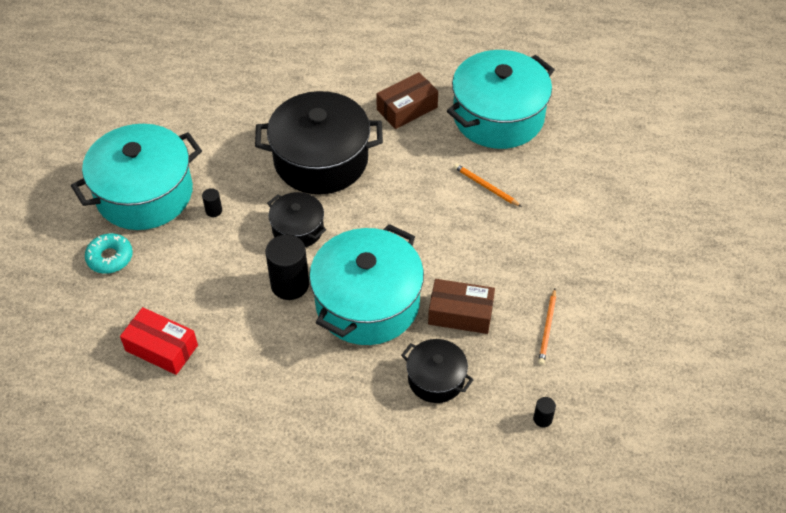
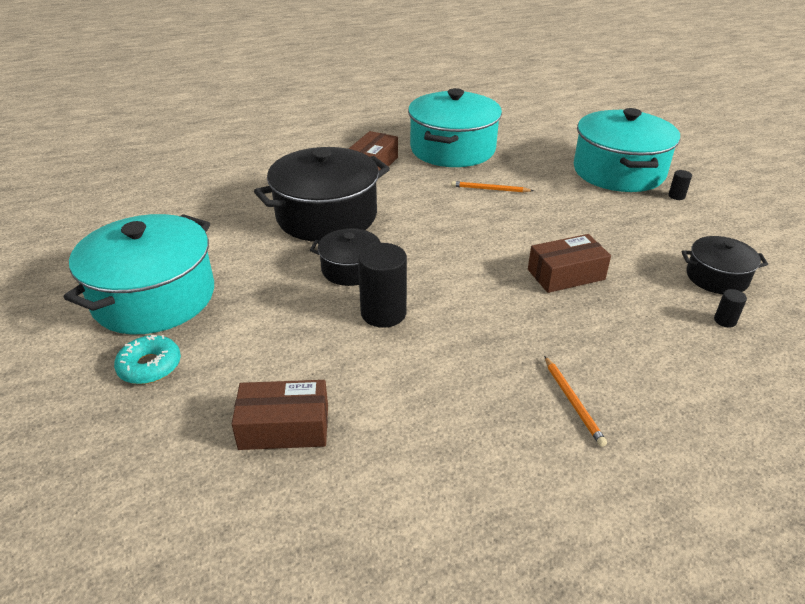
camera: 30 degrees left, 15 degrees down
red box [120,307,198,375] -> brown box [232,380,328,450]
black cylinder [202,188,222,217] -> black cylinder moved to [668,170,692,200]
turquoise pot [309,224,424,345] -> turquoise pot moved to [574,108,680,192]
black pot [401,339,474,403] -> black pot moved to [682,236,768,294]
orange pencil [538,289,556,365] -> orange pencil moved to [544,356,607,447]

